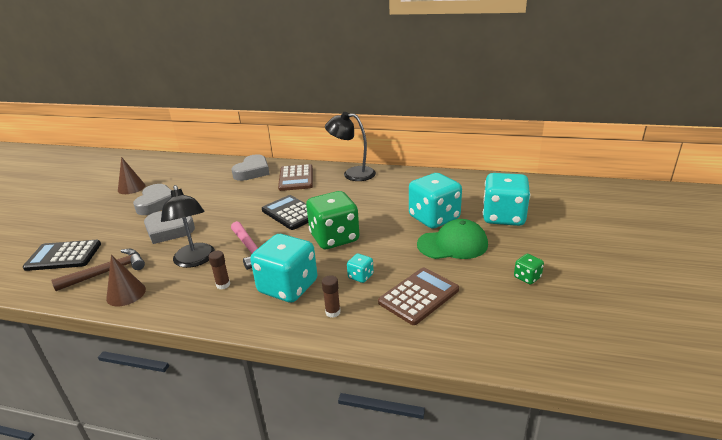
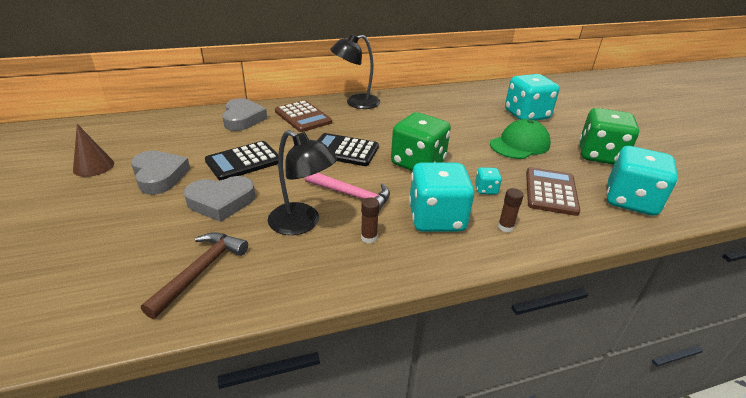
camera: 35 degrees left, 5 degrees up
black calculator [23,240,101,271] -> black calculator moved to [205,141,278,180]
brown cone [106,255,146,306] -> none
turquoise dice [409,173,462,229] -> turquoise dice moved to [607,146,678,216]
green dice [514,254,544,285] -> green dice [579,108,639,165], size x2.29

